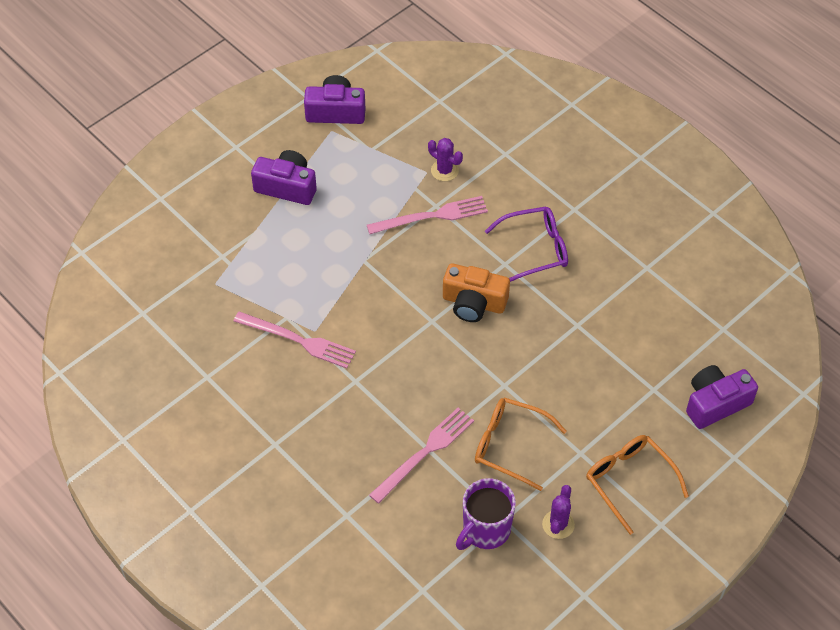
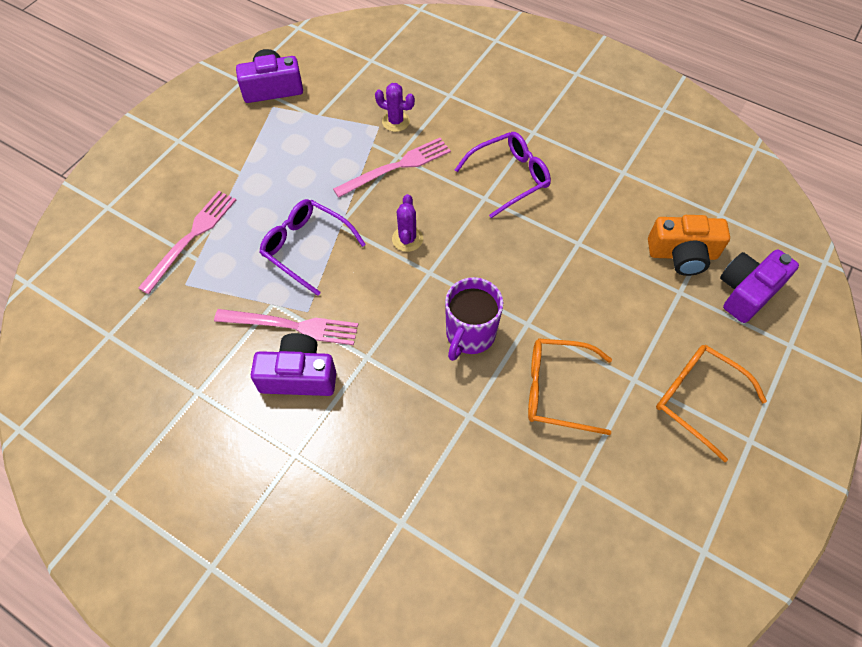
camera: 15 degrees left, 5 degrees up
purple camera [251,150,317,205] -> purple camera moved to [251,333,336,396]
pink fork [369,408,474,504] -> pink fork moved to [138,191,236,294]
orange camera [443,263,510,322] -> orange camera moved to [648,215,730,276]
purple mug [456,478,516,550] -> purple mug moved to [445,277,503,361]
purple cactus [542,485,575,539] -> purple cactus moved to [392,194,423,252]
none -> purple glasses [259,199,366,296]

